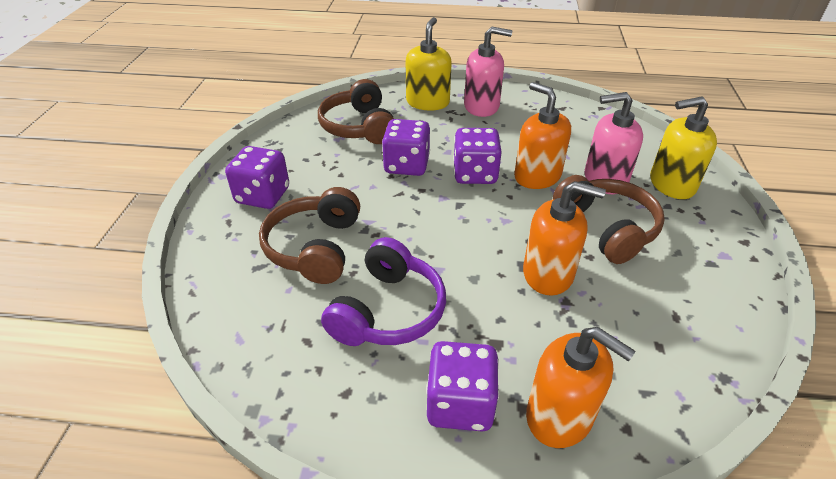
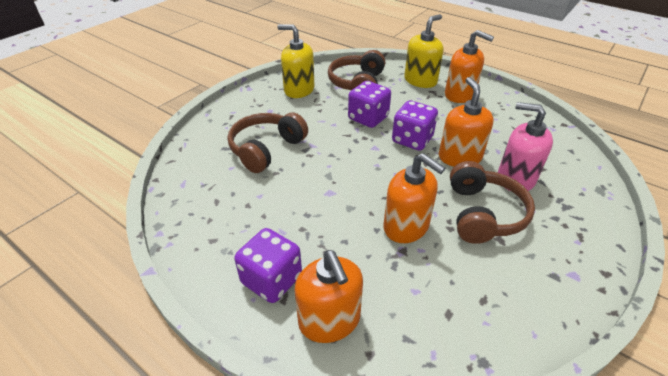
camera: 30 degrees right, 0 degrees up
purple dice [225,146,289,209] -> none
purple headphones [321,237,446,346] -> none
pink soap dispenser [464,27,512,117] -> orange soap dispenser [445,30,494,103]
yellow soap dispenser [650,96,717,199] -> yellow soap dispenser moved to [277,24,314,98]

